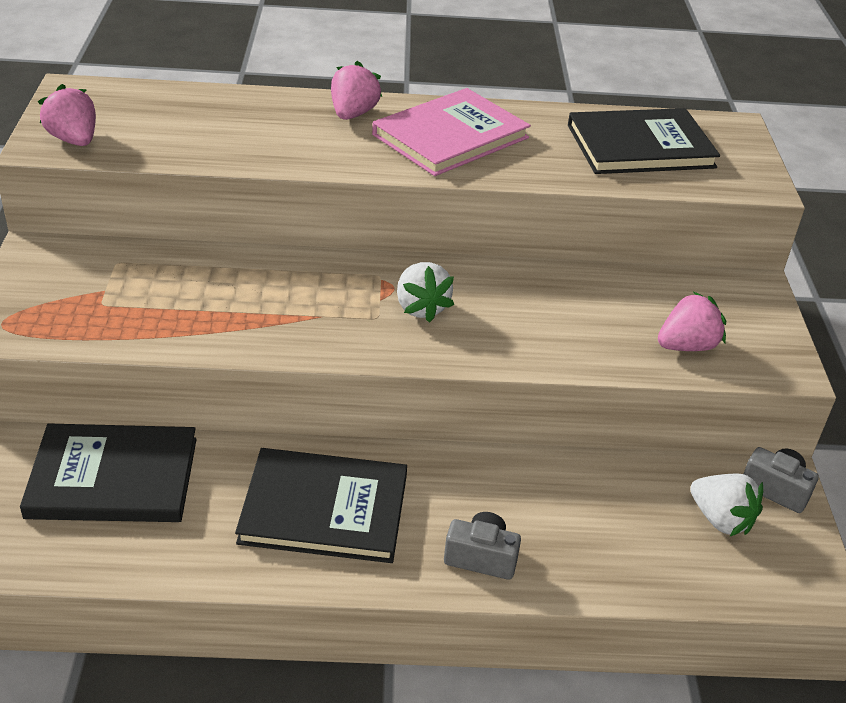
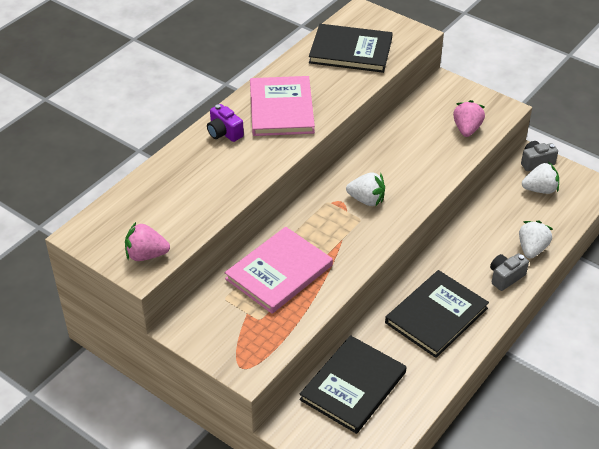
camera: 50 degrees left, 5 degrees up
pink strawberry [331,61,382,120] -> purple camera [207,104,244,142]
black book [568,108,720,174] -> black book turned 75 degrees clockwise [309,24,392,73]
none -> pink book [225,227,333,314]
none -> white strawberry [519,221,553,259]

